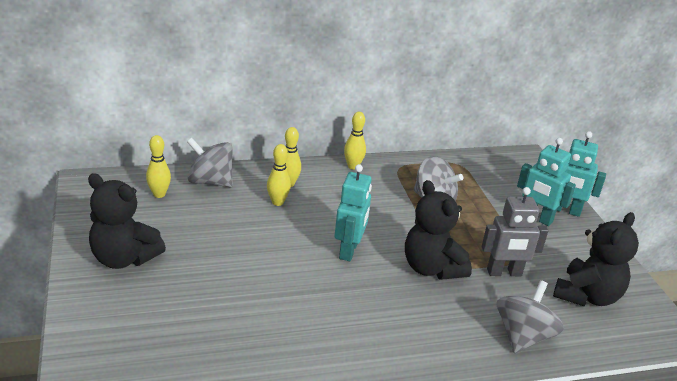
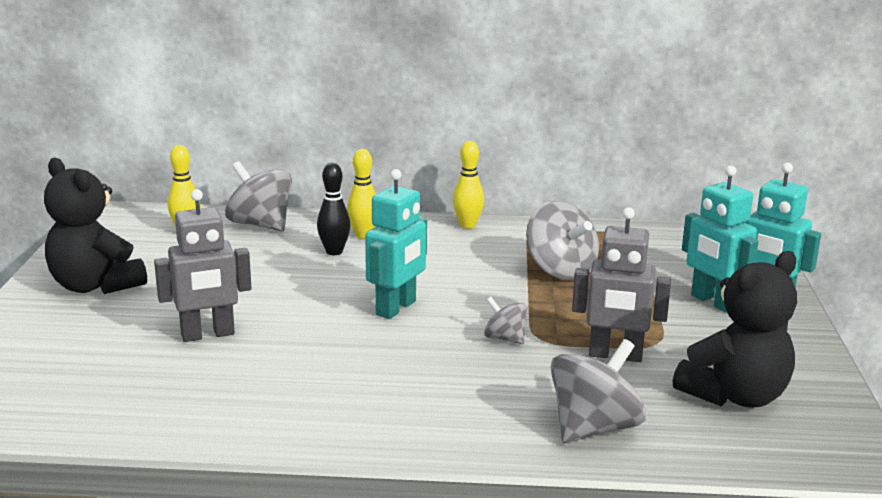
camera: 20 degrees right, 10 degrees down
yellow bowling pin [267,144,291,206] -> black bowling pin [317,163,351,255]
black teddy bear [405,180,472,280] -> grey spinning top [484,297,527,344]
none -> grey robot [154,189,252,342]

